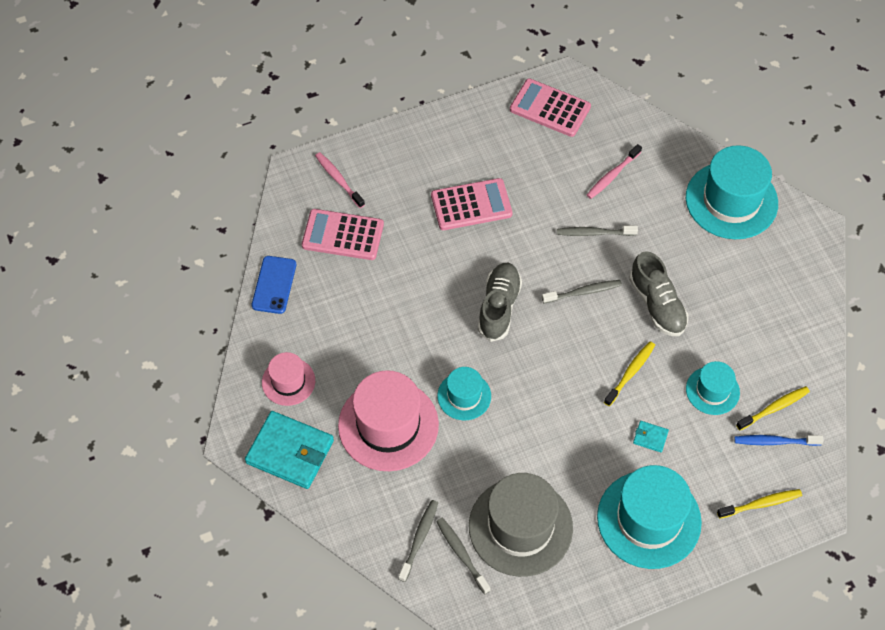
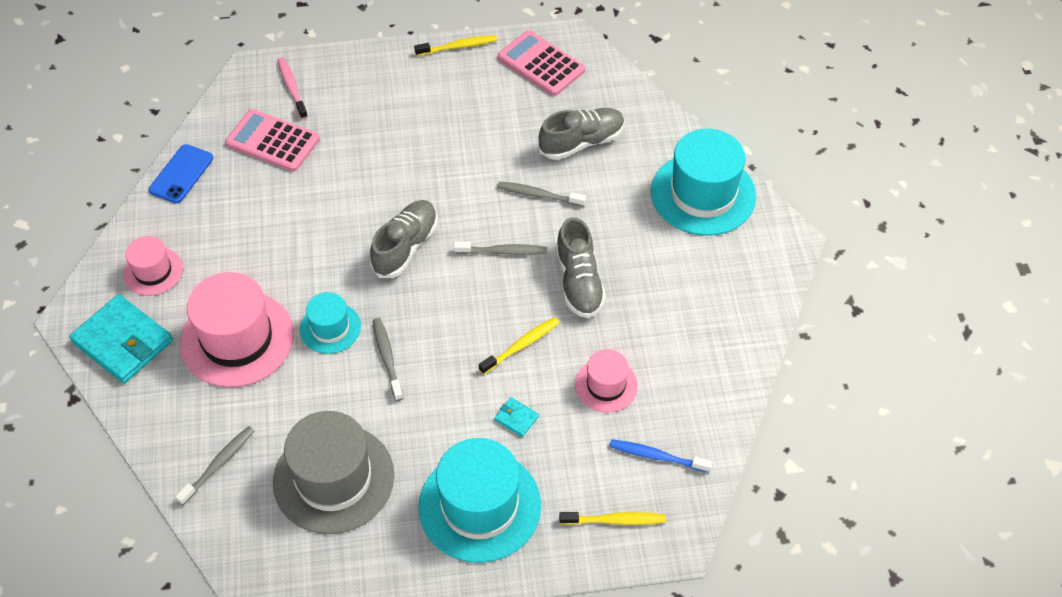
camera: 15 degrees right, 5 degrees down
pink calculator [431,178,512,230] -> none
grey toothbrush [436,518,491,594] -> grey toothbrush moved to [373,318,403,401]
pink toothbrush [587,144,642,199] -> grey shoe [539,108,625,160]
turquoise hat [686,361,740,415] -> pink hat [575,349,638,413]
yellow toothbrush [736,386,810,430] -> yellow toothbrush moved to [414,35,497,56]

